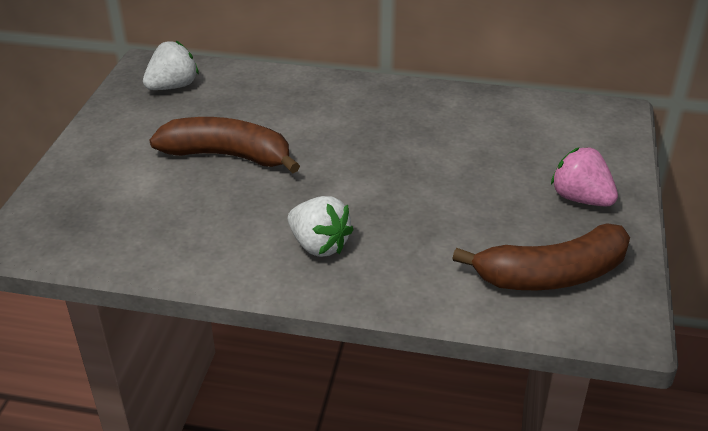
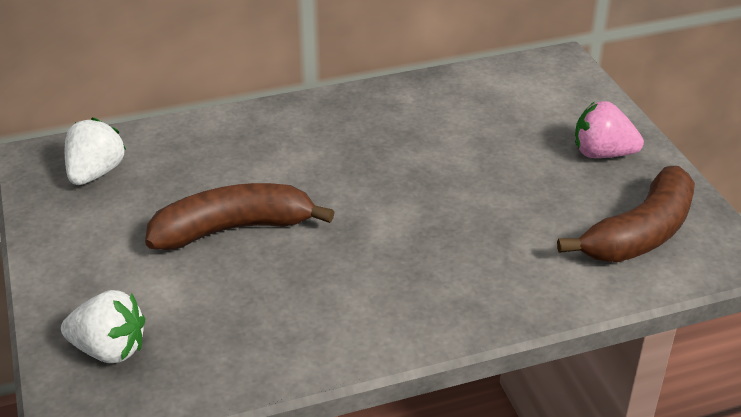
camera: 30 degrees left, 0 degrees up
white strawberry [288,196,354,257] -> white strawberry moved to [61,290,145,363]

